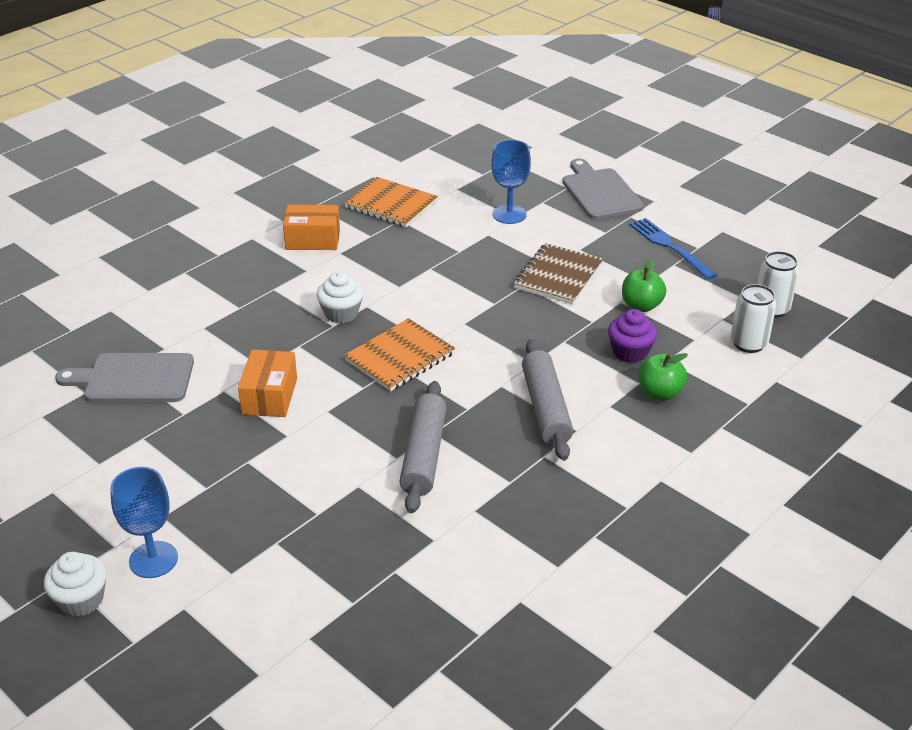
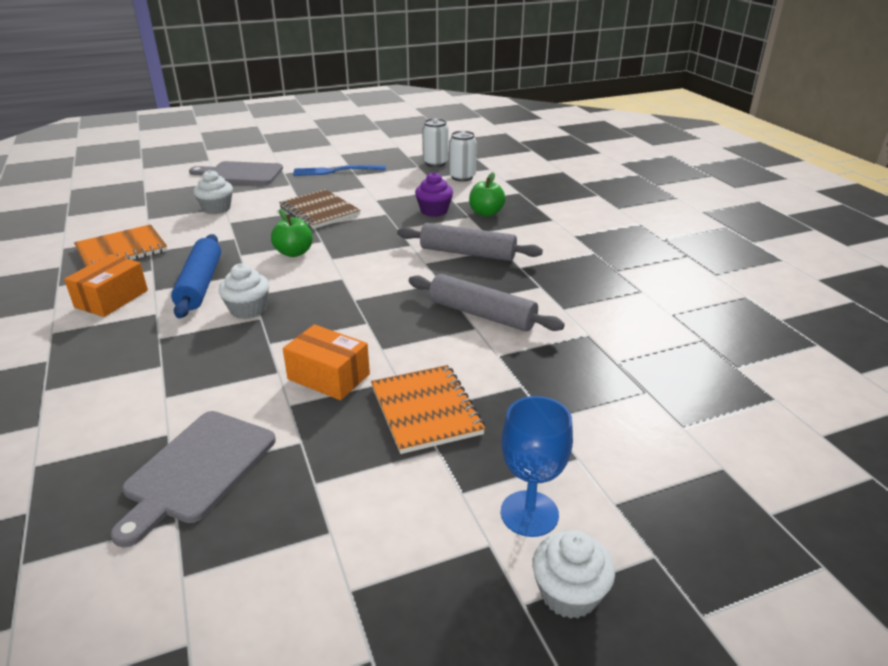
camera: 65 degrees left, 5 degrees down
orange notebook [344,318,455,391] -> orange notebook moved to [371,365,485,454]
blue goblet [492,140,531,224] -> white cupcake [193,170,233,214]
green apple [622,258,666,312] -> green apple moved to [271,209,313,257]
none -> blue rolling pin [171,234,221,318]

